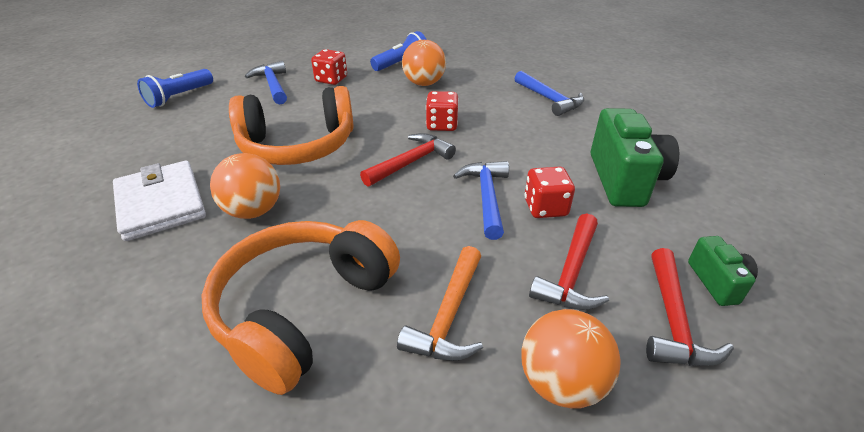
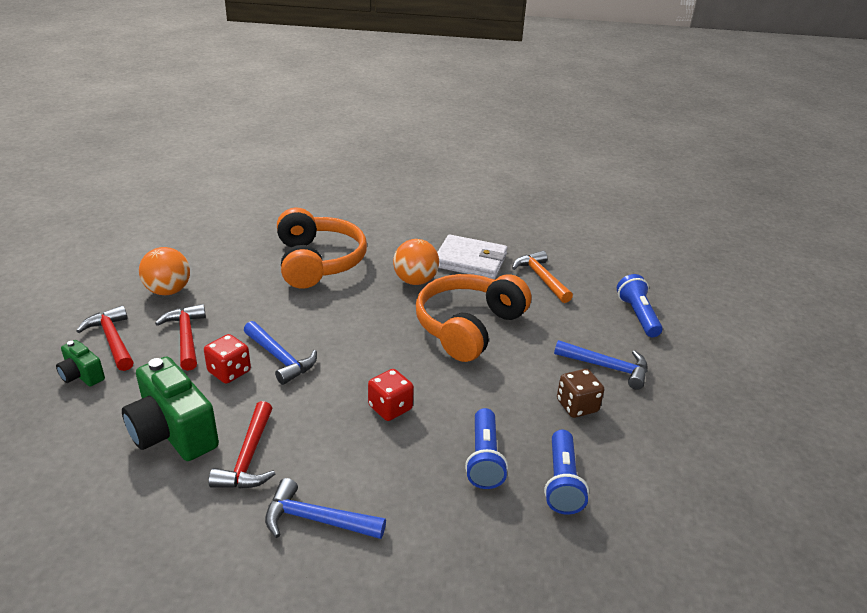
camera: 135 degrees right, 5 degrees down
red dice [311,49,347,85] -> brown dice [557,369,604,418]
red hammer [360,133,456,187] -> red hammer moved to [208,401,275,489]
orange hammer [397,246,483,361] -> orange hammer moved to [512,251,573,303]
orange ball [402,40,446,86] -> blue flashlight [465,408,508,489]

